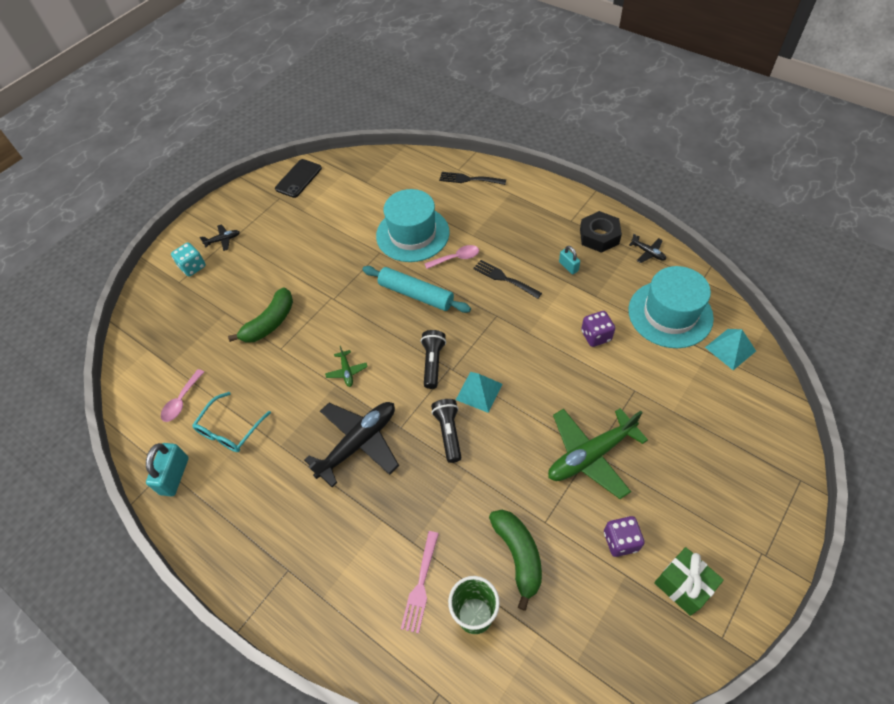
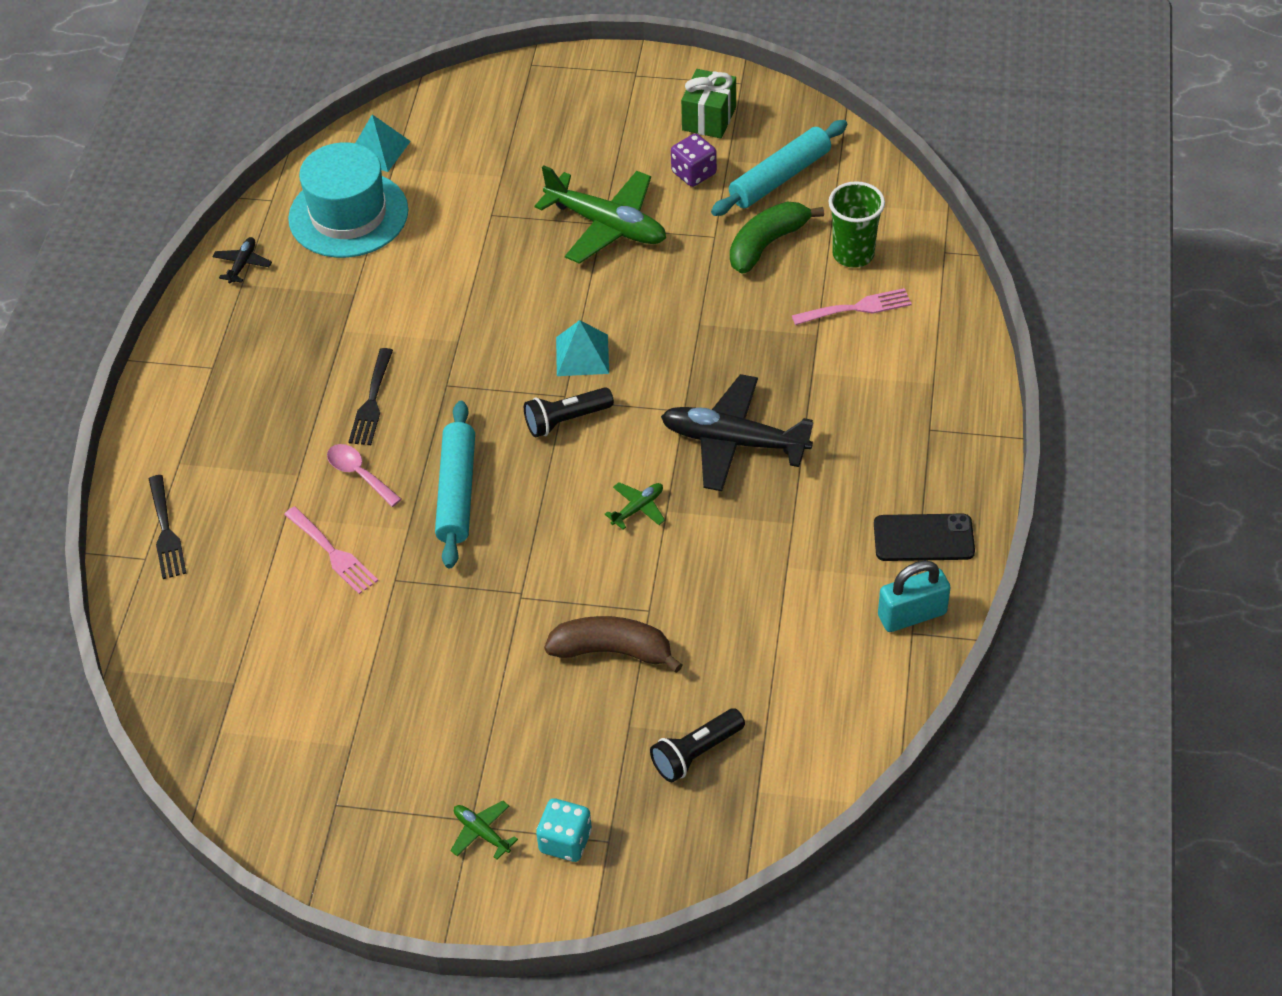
camera: 120 degrees left, 5 degrees down
pink spoon [161,369,204,422] -> none
turquoise glasses [192,392,271,452] -> none
black plane [199,224,240,251] -> green plane [450,800,518,860]
green banana [228,287,293,343] -> brown banana [544,616,683,673]
black phone [275,159,322,198] -> black phone moved to [874,514,975,561]
turquoise hat [376,189,450,262] -> pink fork [284,506,378,594]
black flashlight [431,399,462,463] -> black flashlight moved to [650,708,745,782]
turquoise padlock [559,246,580,274] -> none
black nut [580,211,622,253] -> none
purple dice [581,311,615,347] -> none
none -> turquoise rolling pin [711,120,847,216]

